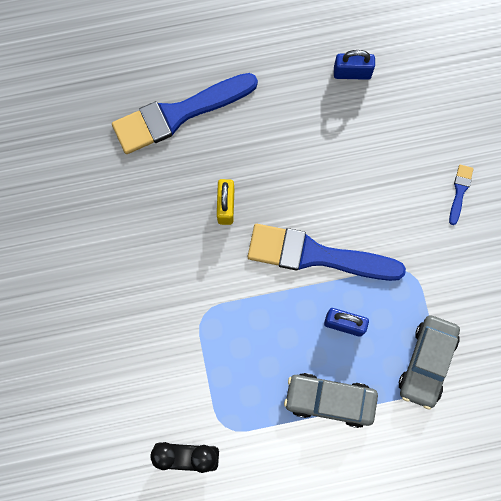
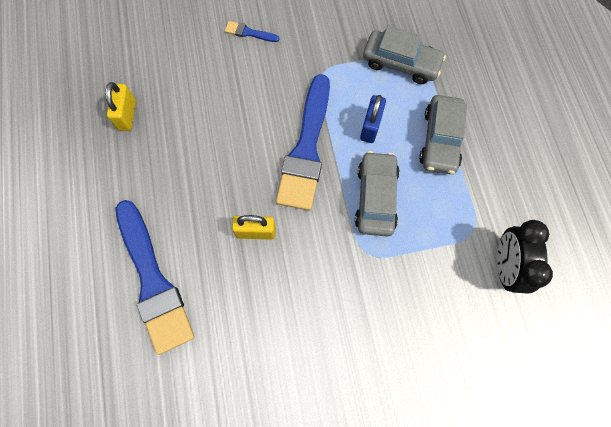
camera: 90 degrees left, 5 degrees down
blue padlock [334,50,375,80] -> yellow padlock [105,82,136,131]
none -> grey car [355,151,400,237]

